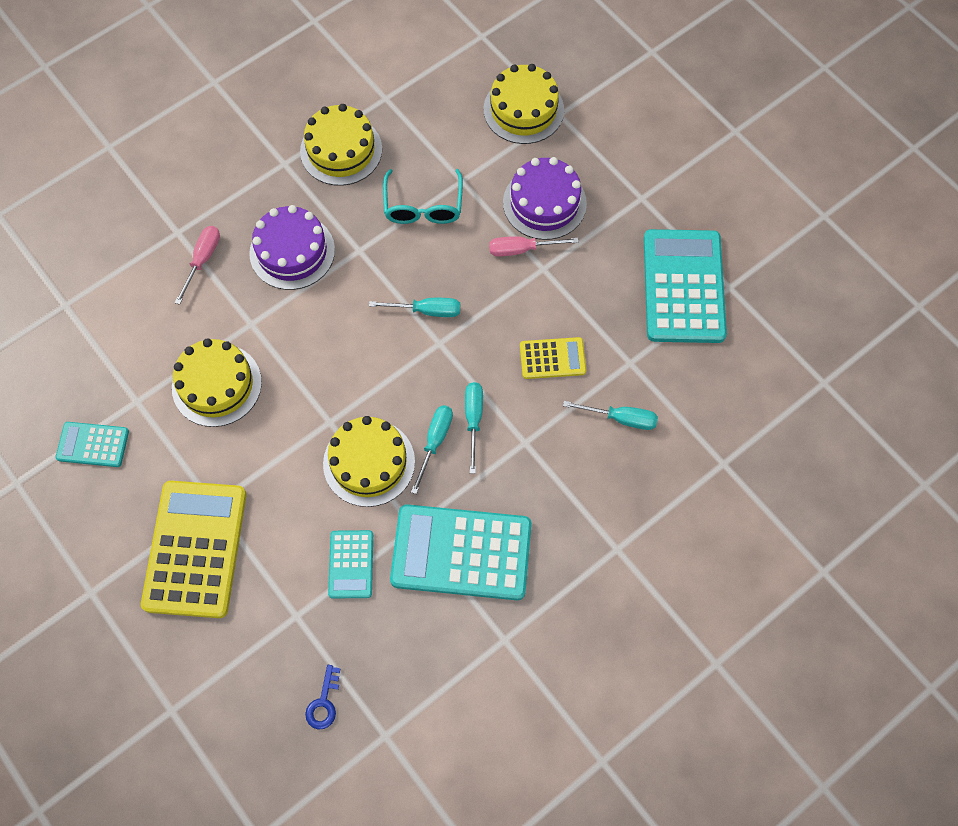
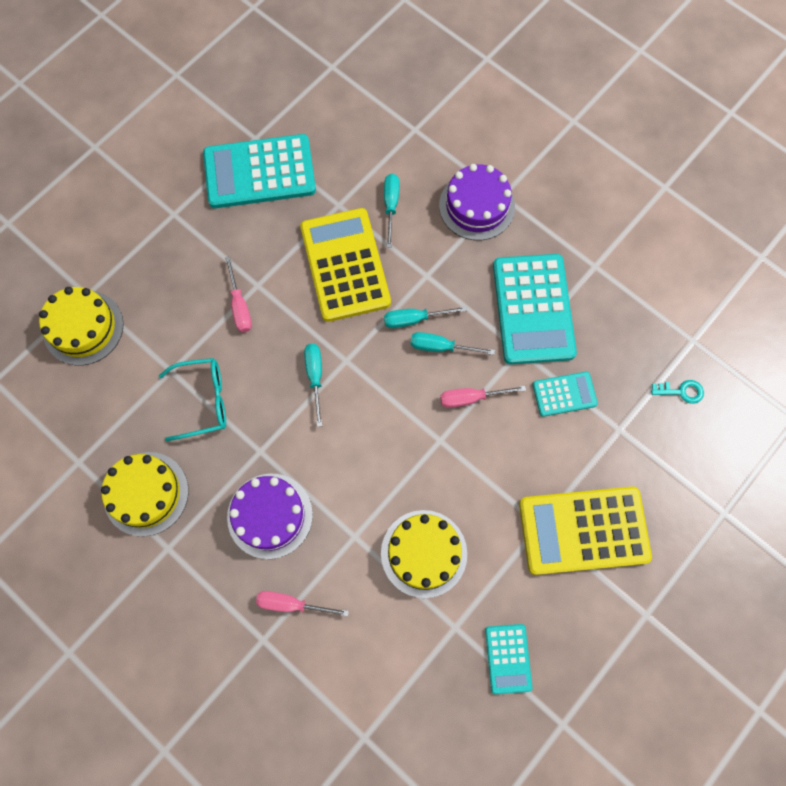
camera: 100 degrees left, 5 degrees up
blue key [305,665,340,729] -> turquoise key [651,380,704,404]
yellow cake [323,416,415,507] -> pink screwdriver [440,386,526,408]
purple cake [503,157,587,240] -> purple cake moved to [439,164,515,240]
yellow calculator [520,337,586,379] -> yellow calculator [300,208,391,322], size x1.97

